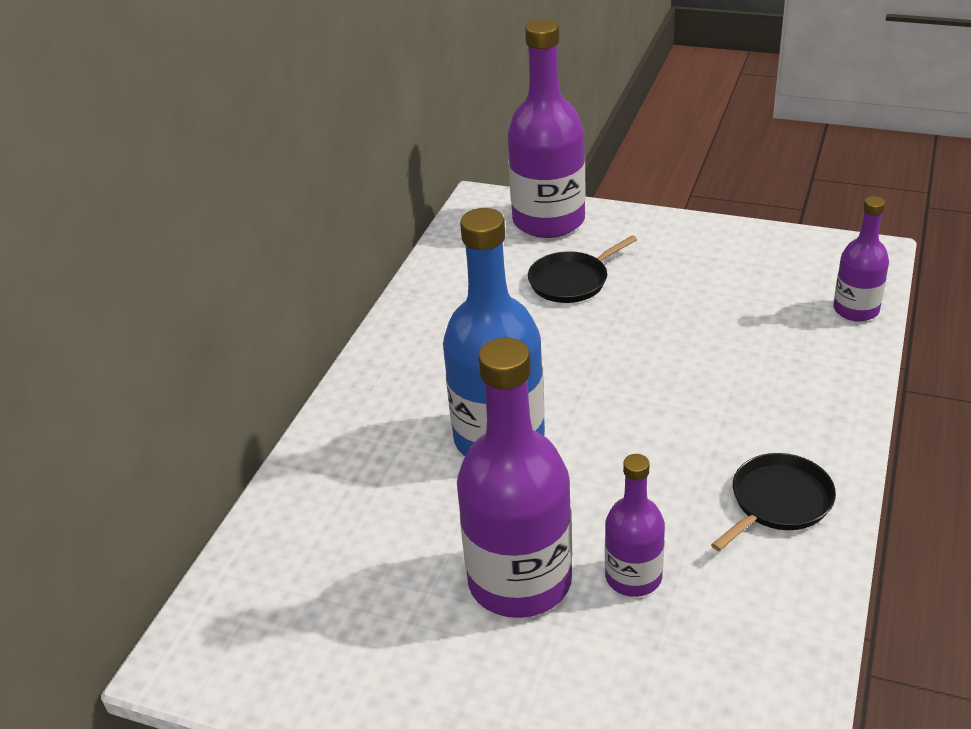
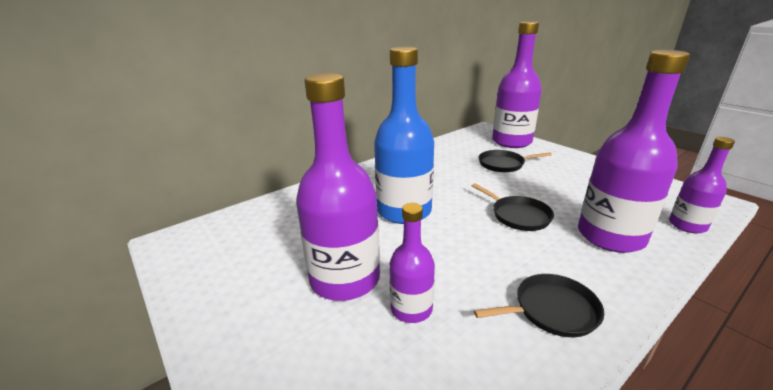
camera: 30 degrees right, 10 degrees down
none -> black pan [472,183,554,231]
none -> purple bottle [578,50,690,253]

